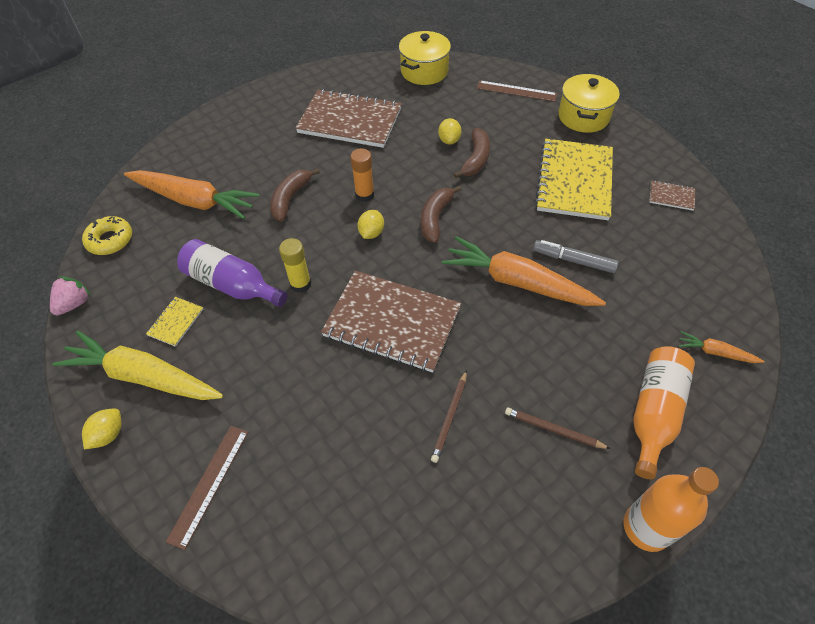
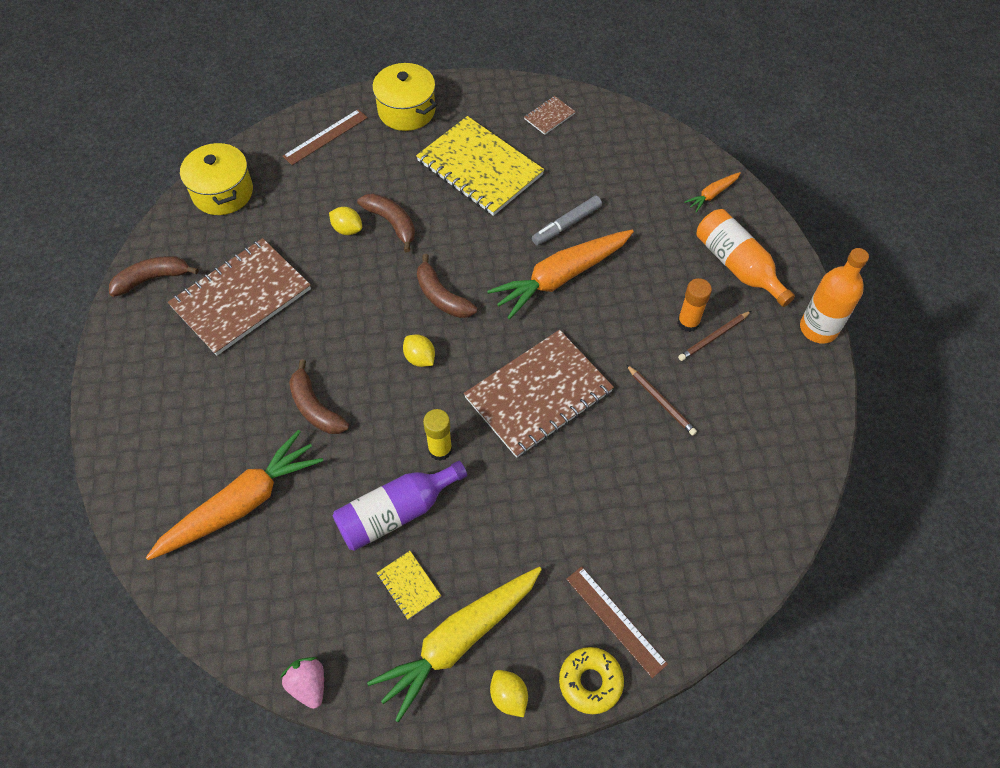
camera: 60 degrees left, 5 degrees up
yellow donut [82,216,132,255] -> yellow donut moved to [559,647,624,714]
orange glue stick [350,148,374,202] -> orange glue stick moved to [677,278,712,332]
none -> brown banana [109,256,199,297]

